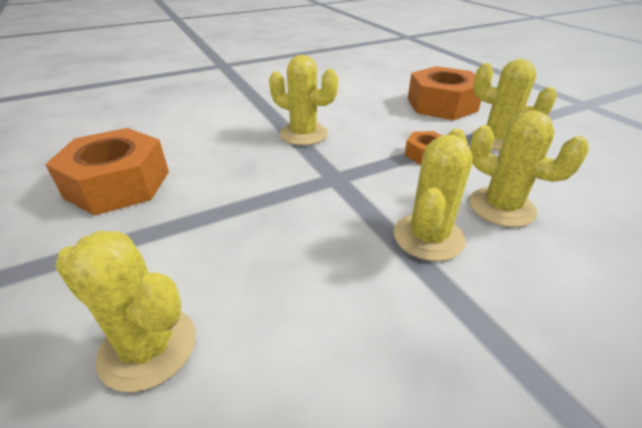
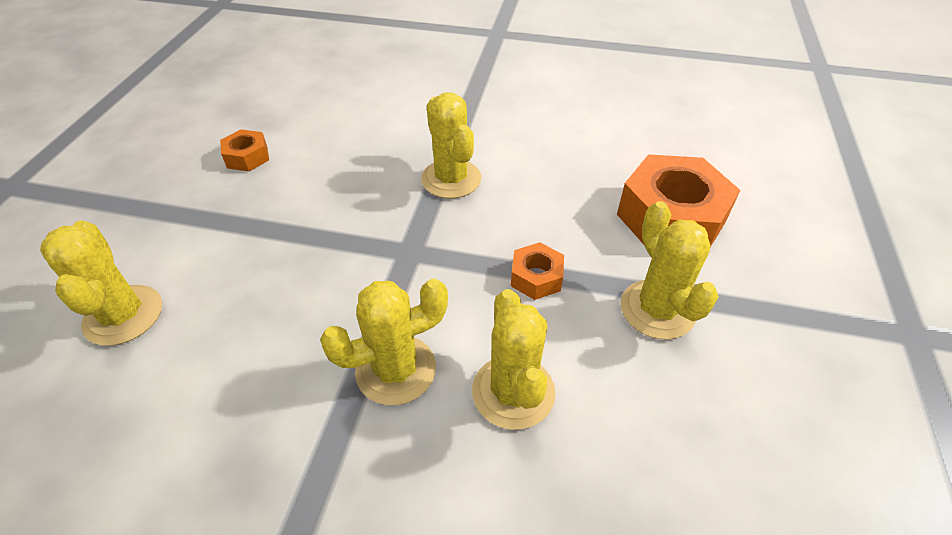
camera: 40 degrees right, 10 degrees up
orange nut [45,128,169,216] -> orange nut [220,129,269,171], size x0.48

